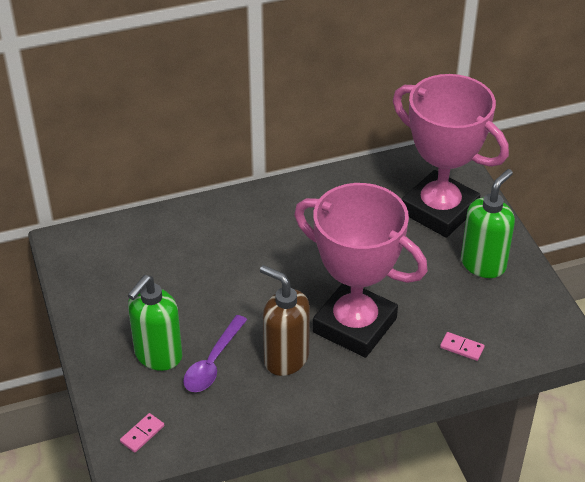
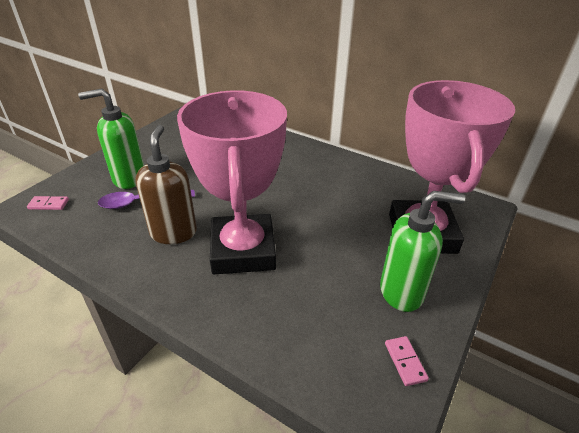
camera: 50 degrees right, 5 degrees down
pink domino [440,332,485,361] -> pink domino moved to [385,336,429,386]

